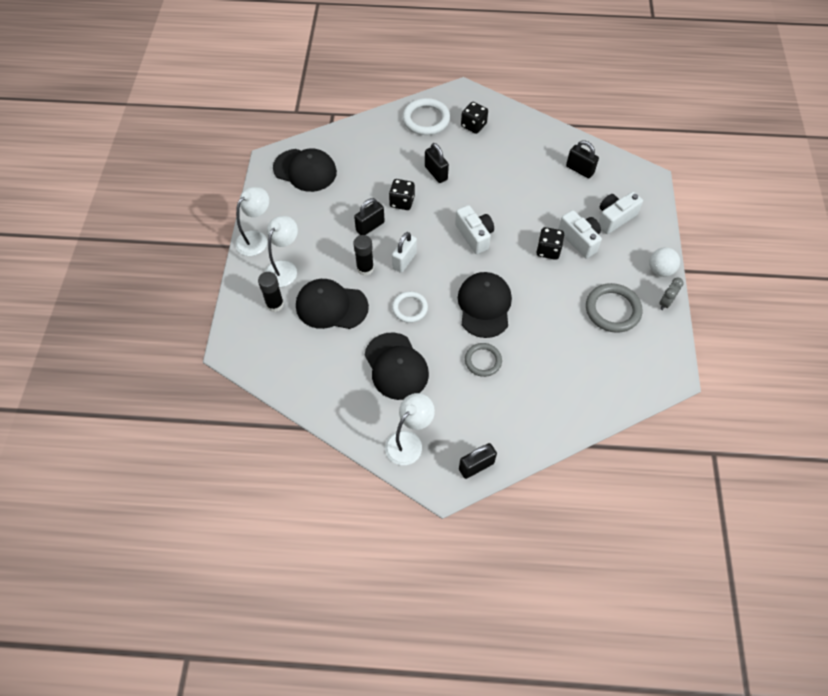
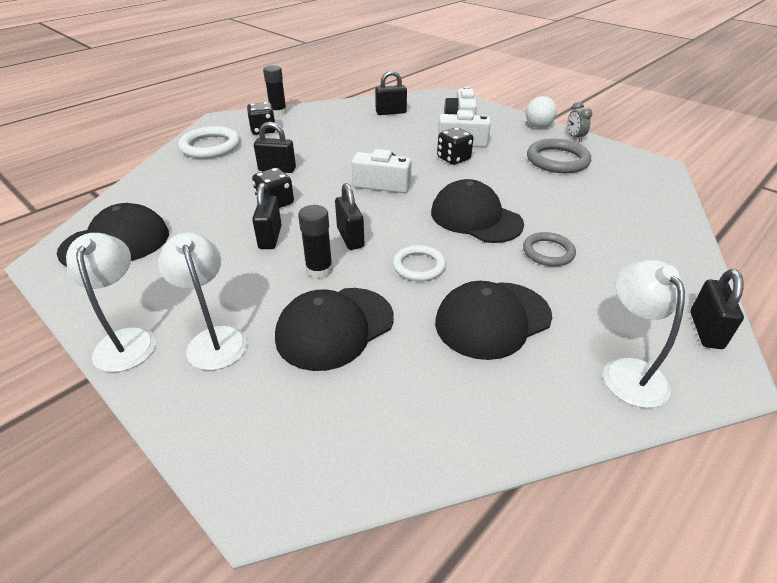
camera: 50 degrees left, 20 degrees down
black glue stick [258,272,284,312] -> black glue stick moved to [263,65,287,116]
black cap [364,333,429,400] -> black cap turned 135 degrees clockwise [435,281,552,360]
white padlock [392,232,417,273] -> black padlock [335,183,364,250]

